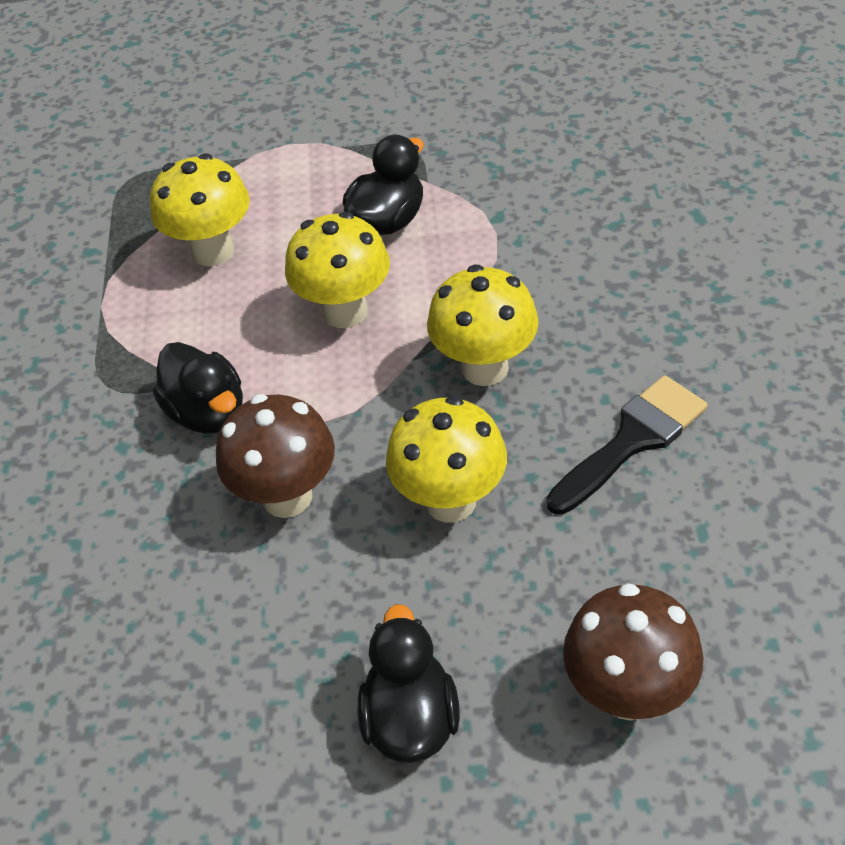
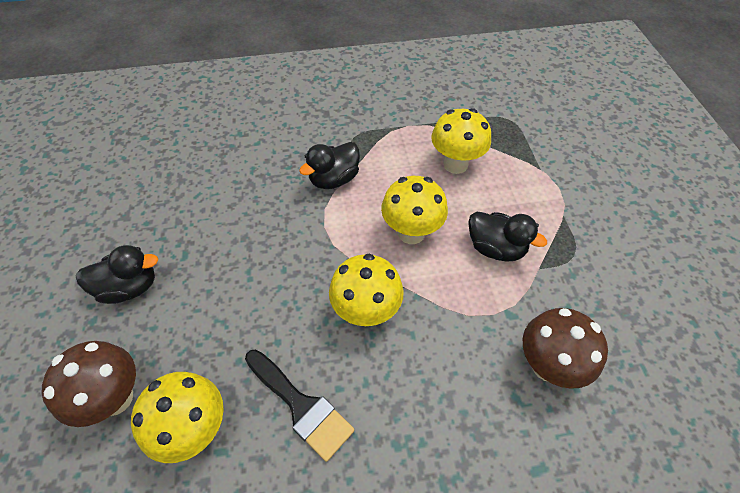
camera: 80 degrees right, 5 degrees up
brown mushroom [216,394,335,518] -> brown mushroom moved to [523,308,608,389]
yellow mushroom [386,396,507,523] -> yellow mushroom moved to [131,372,223,463]

